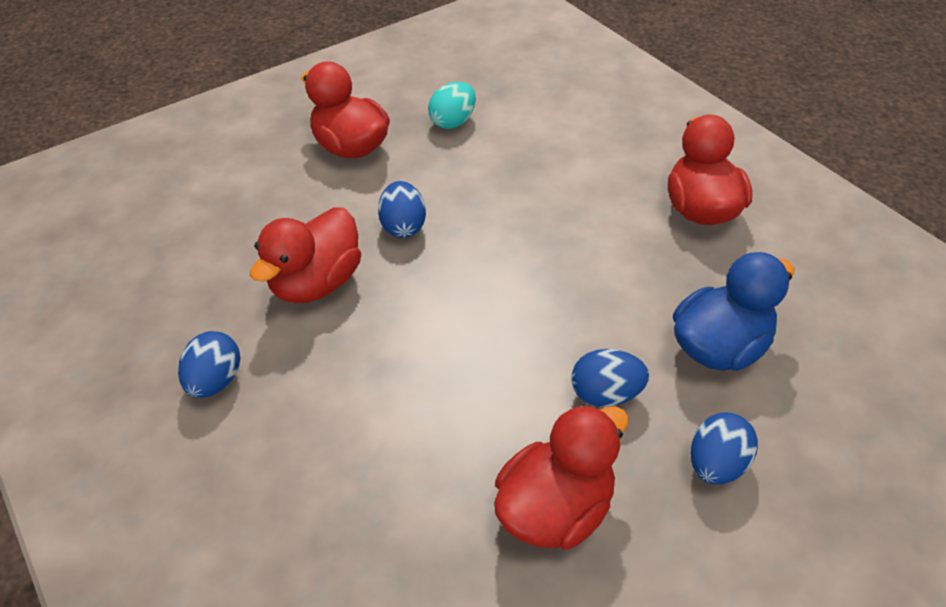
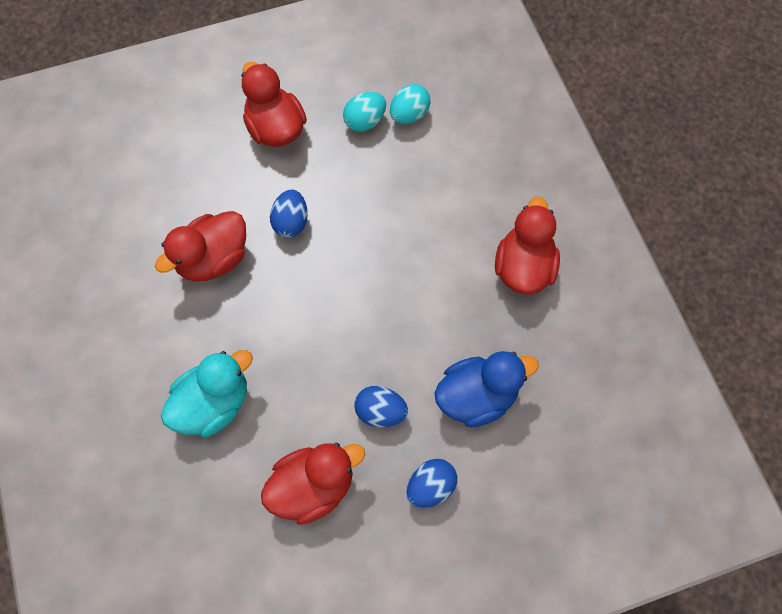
camera: 15 degrees right, 20 degrees up
blue egg [178,331,240,398] -> none
none -> turquoise duck [161,350,253,437]
none -> turquoise egg [390,84,430,124]

